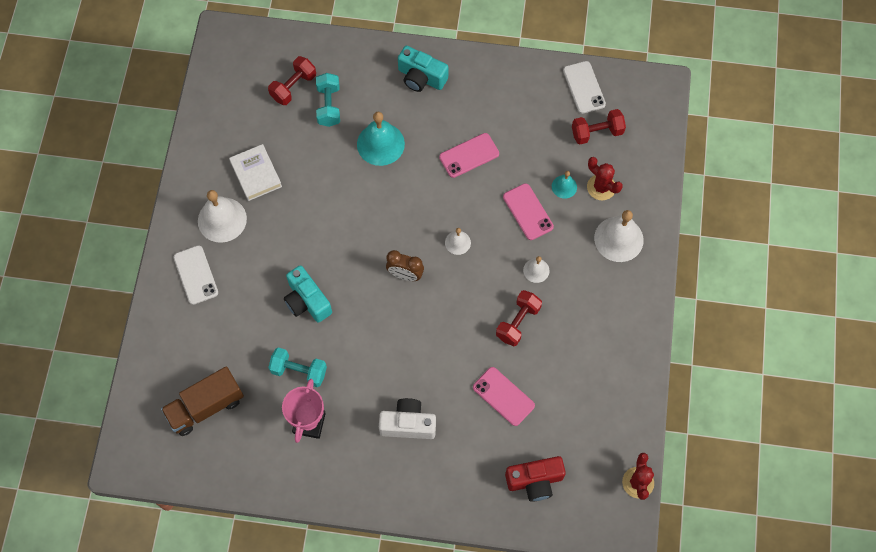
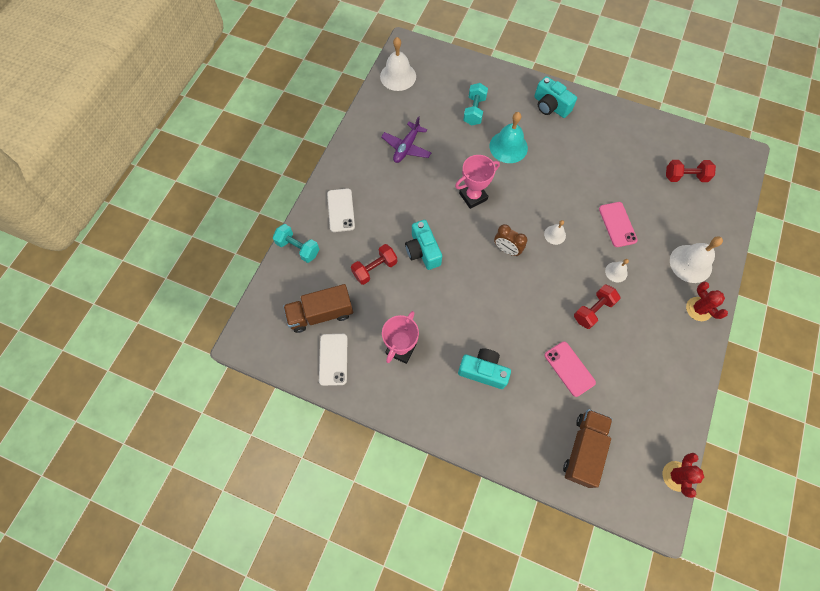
camera: 15 degrees right, 0 degrees up
white bell [198,190,247,243] -> white bell moved to [380,37,416,91]
white book [229,144,282,201] -> purple plane [381,116,431,163]
red dumbbell [268,56,316,105] -> red dumbbell moved to [351,244,397,285]
turquoise dumbbell [268,347,327,387] -> turquoise dumbbell moved to [273,224,319,263]
white camera [379,398,436,439] -> turquoise camera [458,348,511,389]
pink phone [439,133,499,178] -> none
red camera [505,456,566,502] -> brown truck [563,409,612,488]
turquoise bell [552,171,577,199] -> none
white phone [563,61,606,114] -> white phone moved to [319,334,347,386]
red cactus [587,157,623,200] -> red cactus moved to [686,281,728,321]
none -> pink trophy [455,155,500,209]

